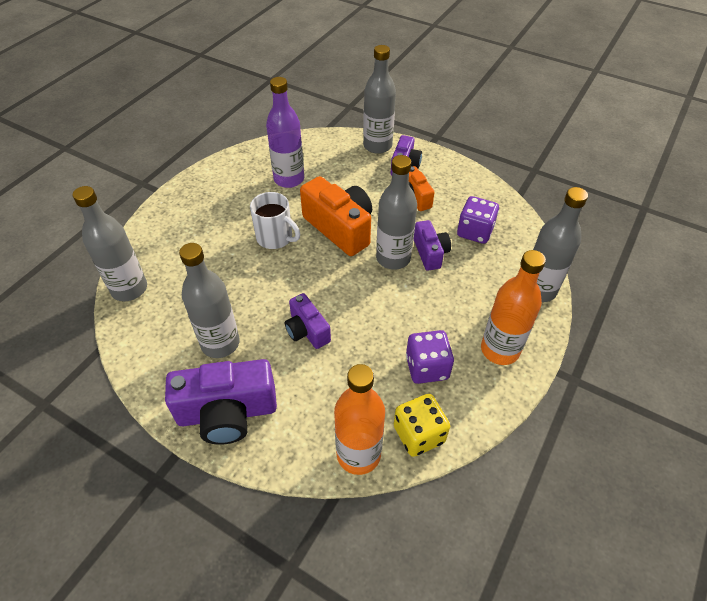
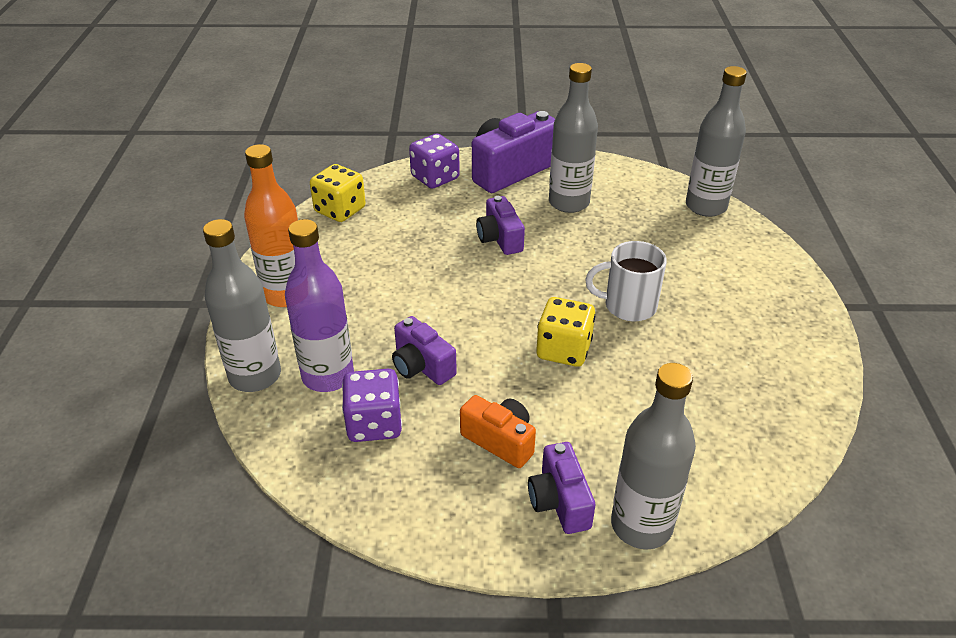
camera: 150 degrees right, 10 degrees down
purple bottle [266,77,304,188] -> purple bottle moved to [285,219,354,392]
purple camera [285,293,331,349] -> purple camera turned 135 degrees counterclockwise [476,196,525,255]
orange camera [300,176,372,256] -> yellow dice [536,297,595,367]
orange bottle [334,364,385,475] -> none
grey bottle [376,155,417,270] -> none
purple dice [406,330,454,384] -> purple dice moved to [409,133,460,189]

